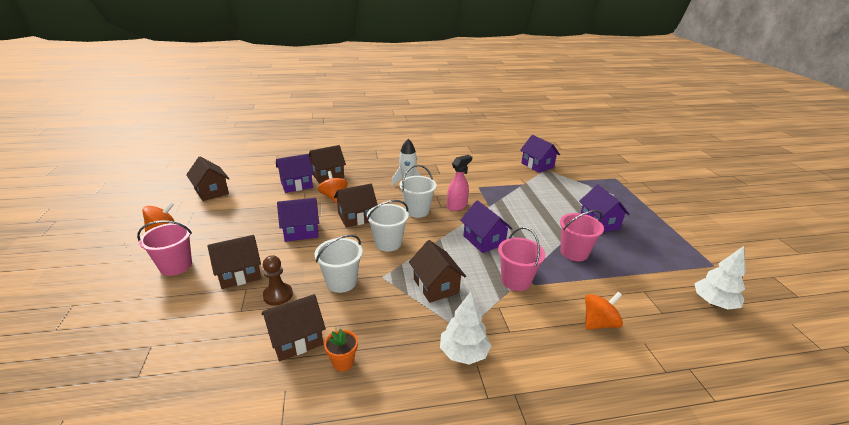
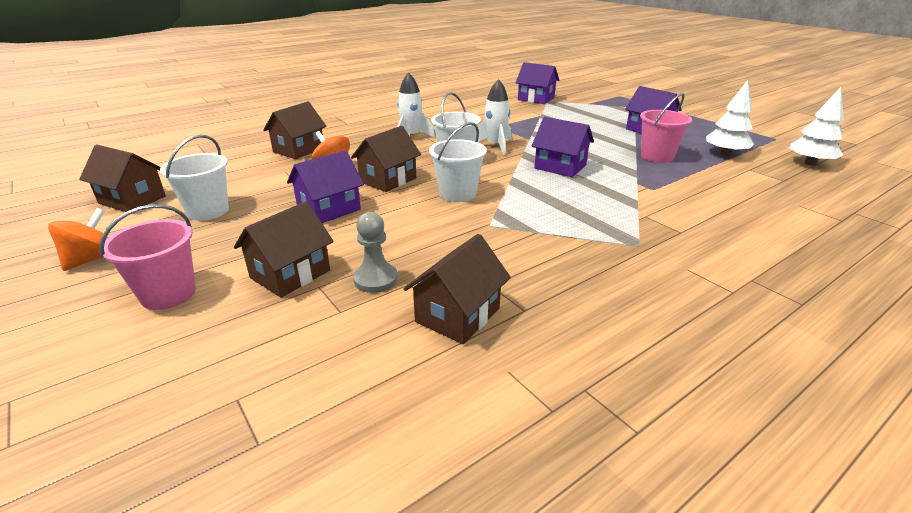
camera: 25 degrees left, 0 degrees up
brown pawn [263,255,293,306] -> grey pawn [353,212,398,293]
purple house [276,154,314,193] -> none
white bucket [314,235,363,293] -> white bucket moved to [160,135,229,221]
orange flower pot [324,329,358,371] -> none
brown house [409,240,466,303] -> none
white tree [440,292,491,365] -> white tree moved to [706,80,754,156]
pink spray bottle [447,155,472,211] -> white rocket [475,79,512,155]
pink bucket [498,227,545,291] -> none
orange spinning top [585,292,623,330] -> none

